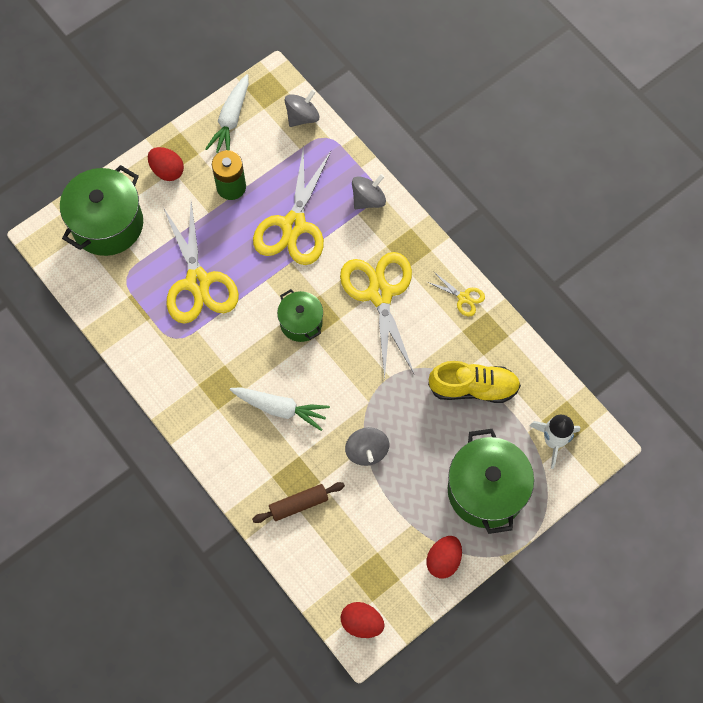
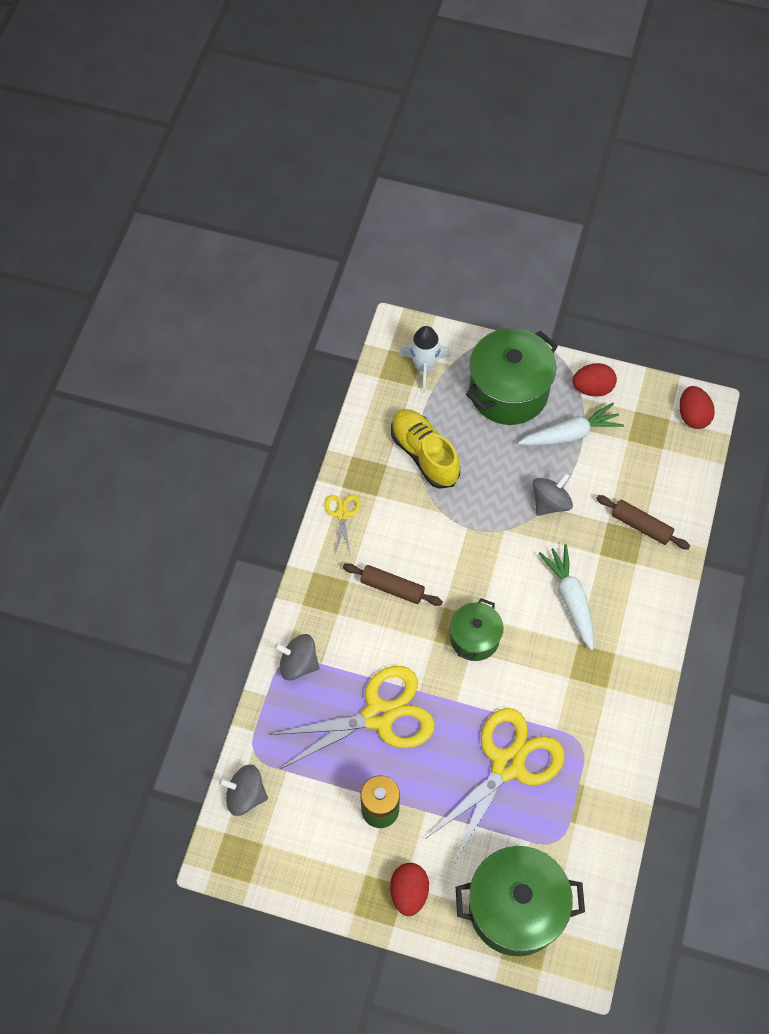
camera: 125 degrees left, 5 degrees down
white carrot [205,74,249,153] -> white carrot moved to [518,403,624,446]
yellow scissors [340,252,415,379] -> brown rolling pin [343,563,443,606]

